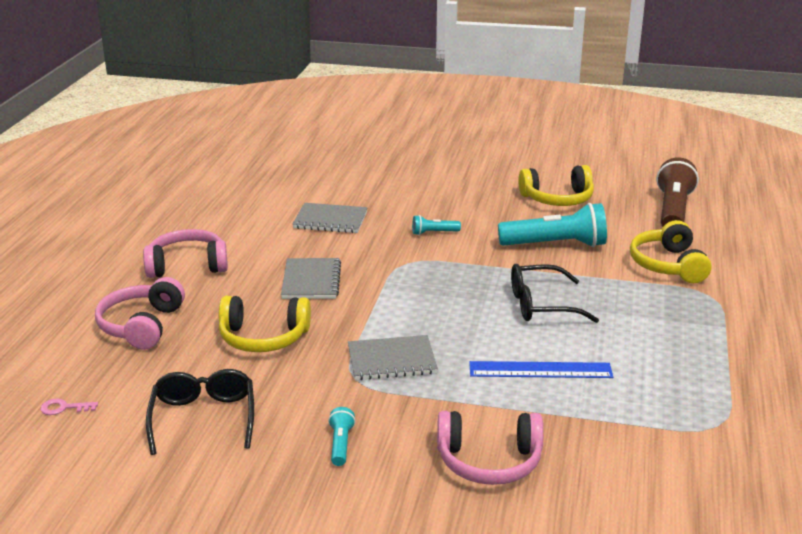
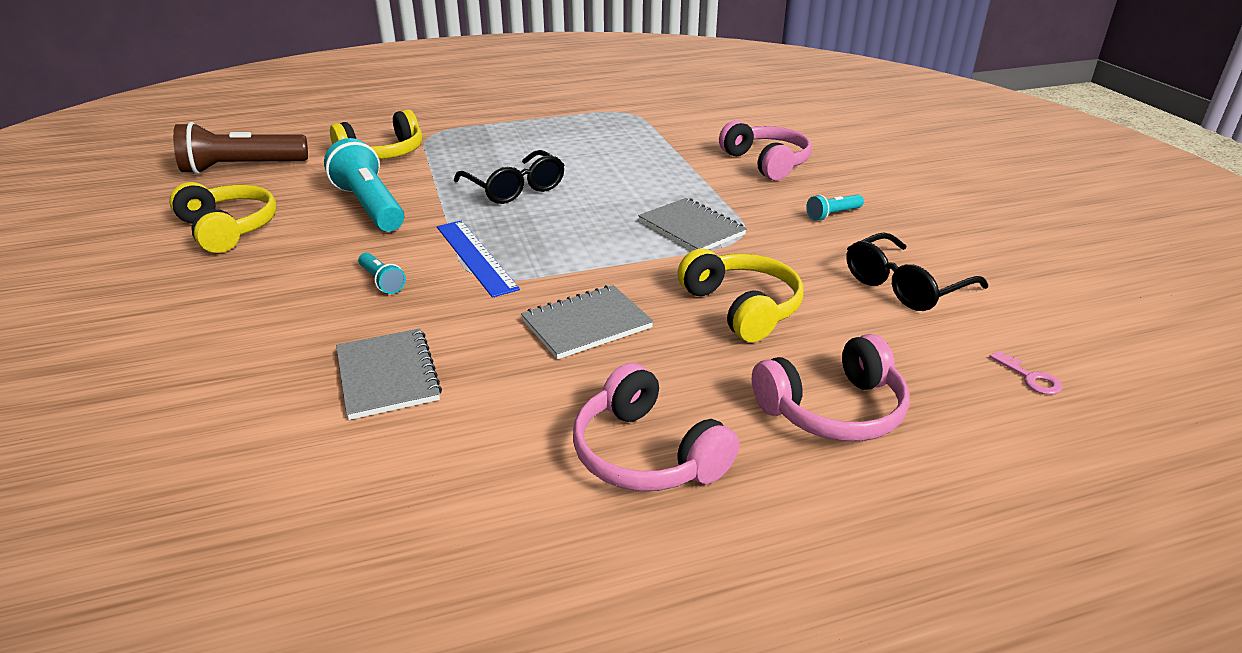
camera: 120 degrees left, 5 degrees up
blue ruler [469,361,613,378] -> blue ruler moved to [437,220,520,298]

